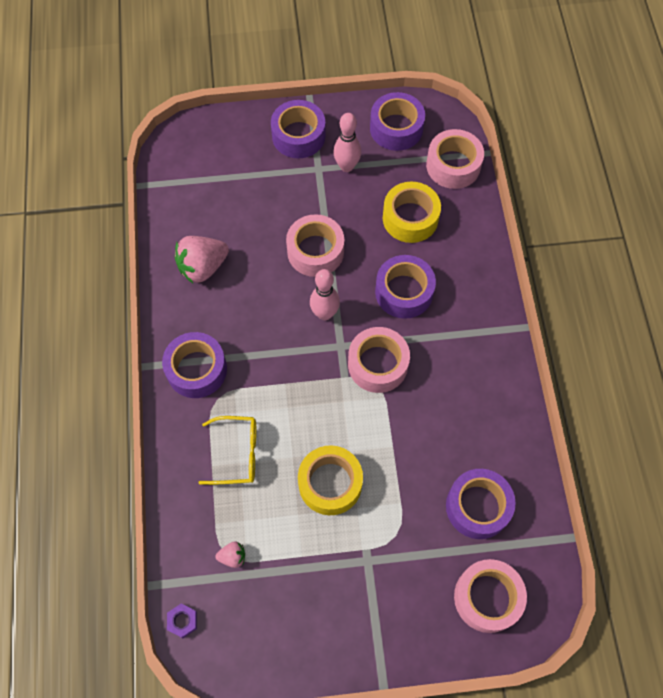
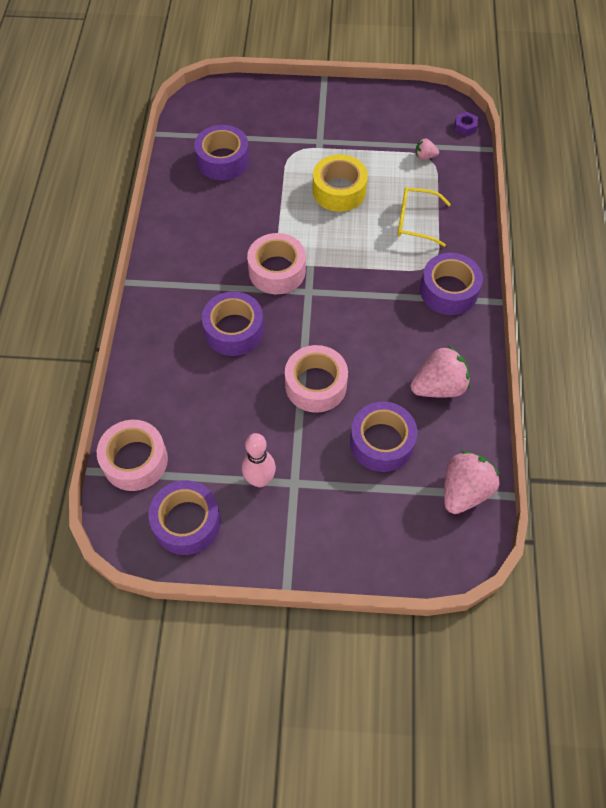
camera: 170 degrees left, 5 degrees down
purple tape [271,100,326,158] -> purple tape moved to [350,401,417,472]
pink bowling pin [310,269,340,320] -> none
yellow tape [383,182,441,243] -> none
pink tape [454,559,527,633] -> none
none -> pink strawberry [444,451,500,514]

